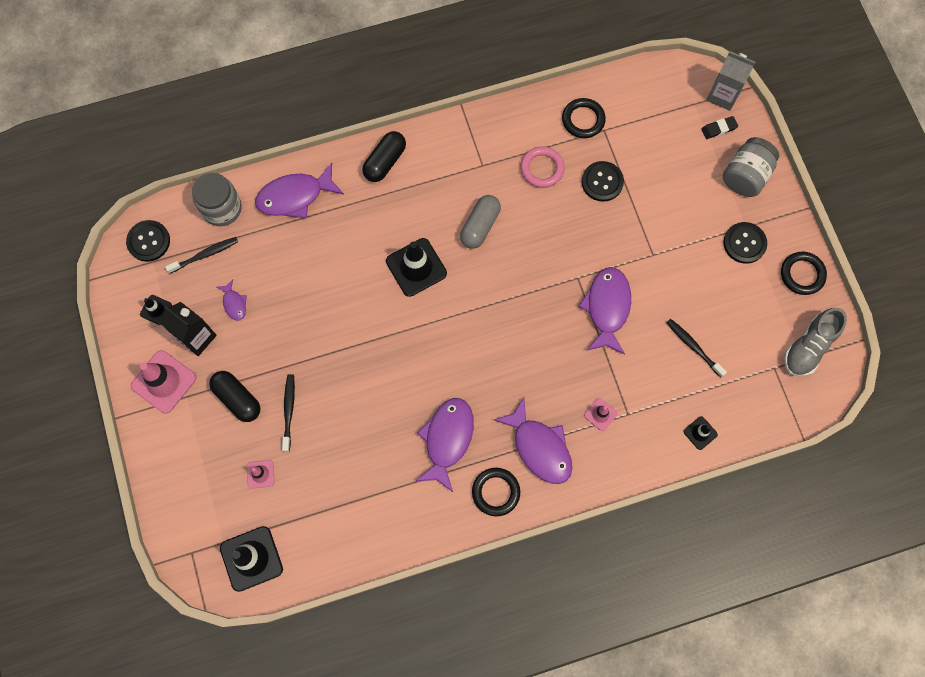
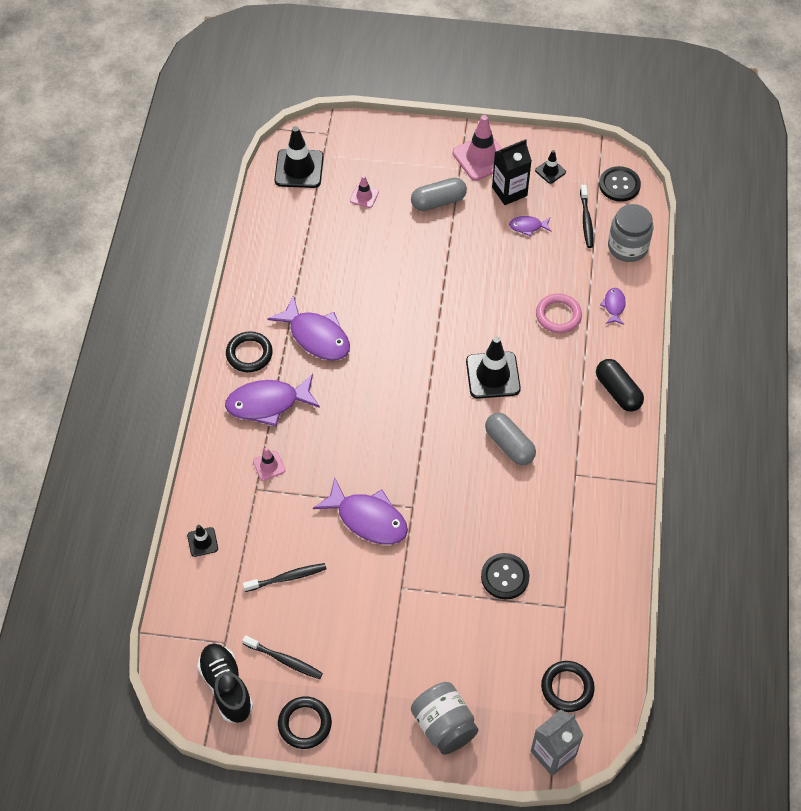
camera: 115 degrees right, 15 degrees down
black capsule [209,371,260,422] -> grey capsule [411,178,467,211]
purple fish [255,163,344,219] -> purple fish [600,288,626,325], size x0.49
black toothbrush [282,374,295,452] -> black toothbrush moved to [242,635,323,679]
pink ring [520,146,565,188] -> pink ring moved to [536,293,582,333]
black ring [562,98,606,138] -> black ring moved to [541,661,595,712]
black eraser [701,116,738,139] -> none
black button [723,222,767,264] -> none
grey shoe [784,308,847,376] -> black shoe [197,644,253,723]

